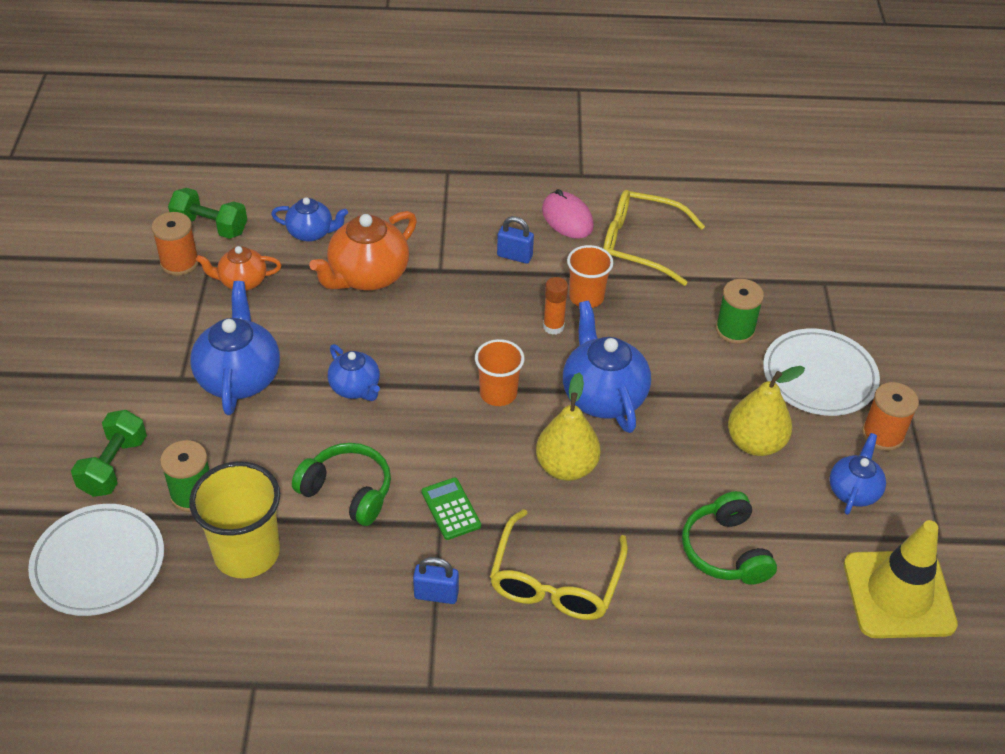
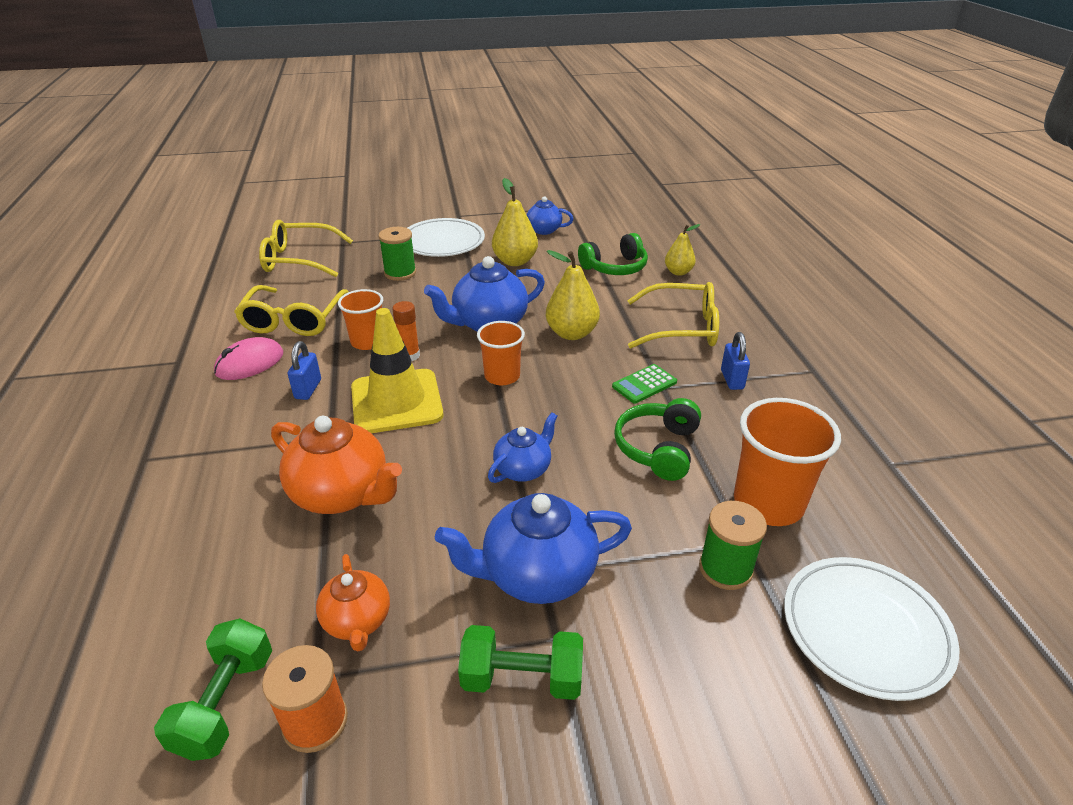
camera: 100 degrees left, 10 degrees down
green dumbbell [71,410,147,497] -> green dumbbell moved to [458,625,583,700]
yellow cup [189,461,280,579] -> orange cup [734,398,841,526]
blue teapot [271,197,348,242] -> none
yellow traffic cone [844,520,958,638] -> yellow traffic cone moved to [351,308,444,433]
orange spool [862,382,919,451] -> none
none -> yellow glasses [259,220,353,277]
none -> yellow pear [665,224,700,276]

